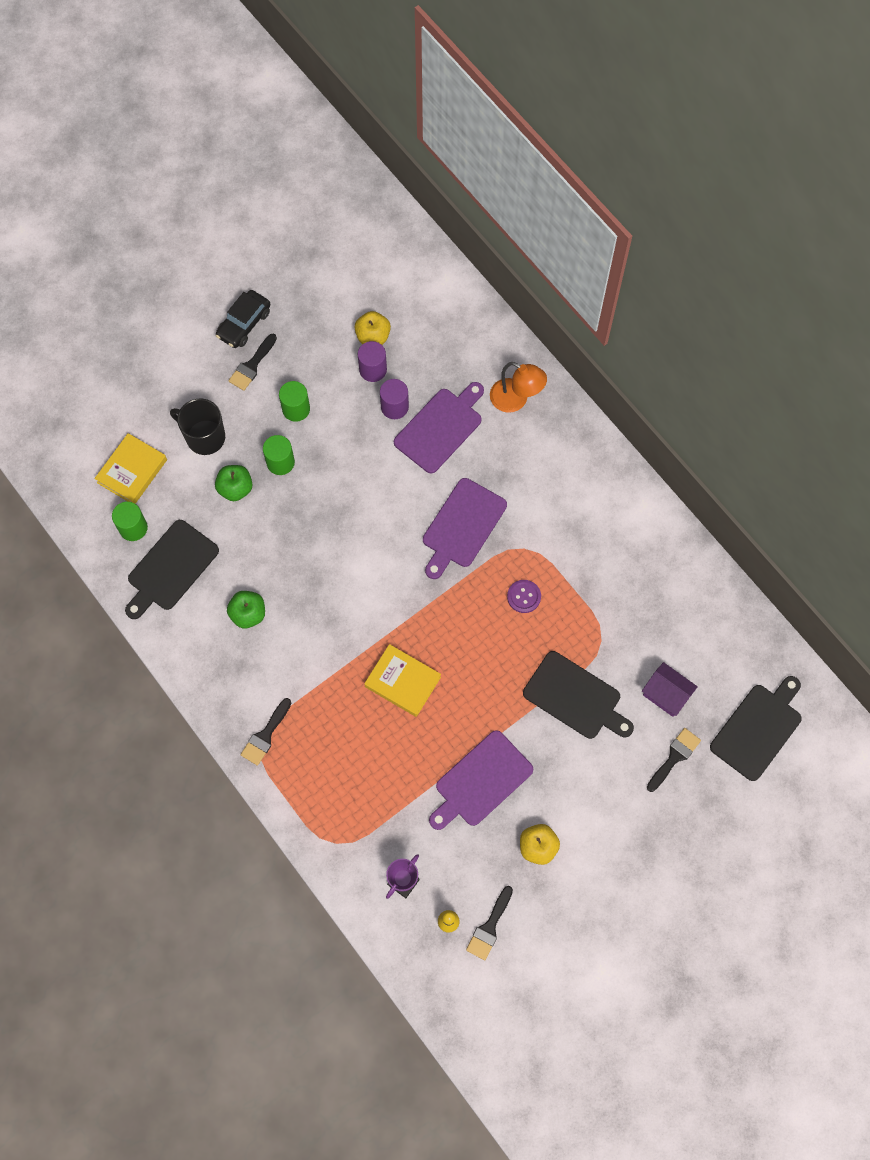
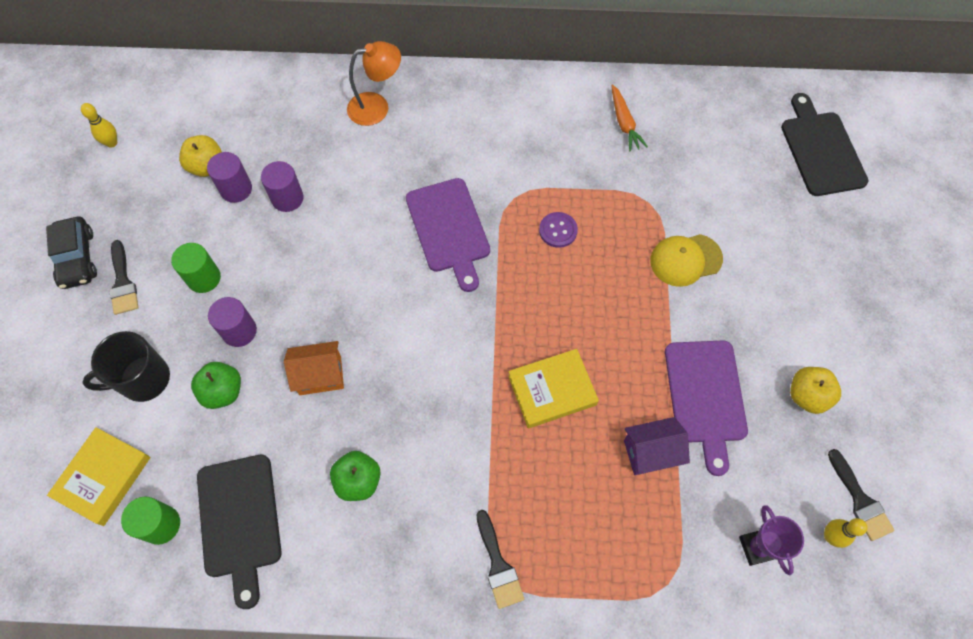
camera: 50 degrees left, 5 degrees down
yellow book [94,433,167,504] -> yellow book turned 45 degrees clockwise [47,427,150,526]
green cylinder [263,435,295,475] -> purple cylinder [208,297,257,347]
purple cutting board [394,382,484,474] -> none
black cutting board [523,651,634,739] -> yellow cap [650,234,723,287]
purple house [642,662,698,717] -> purple house moved to [624,417,690,475]
black brush [647,728,701,792] -> none
none -> yellow bowling pin [81,103,117,148]
none -> orange house [284,341,344,395]
none -> orange carrot [611,85,648,152]

